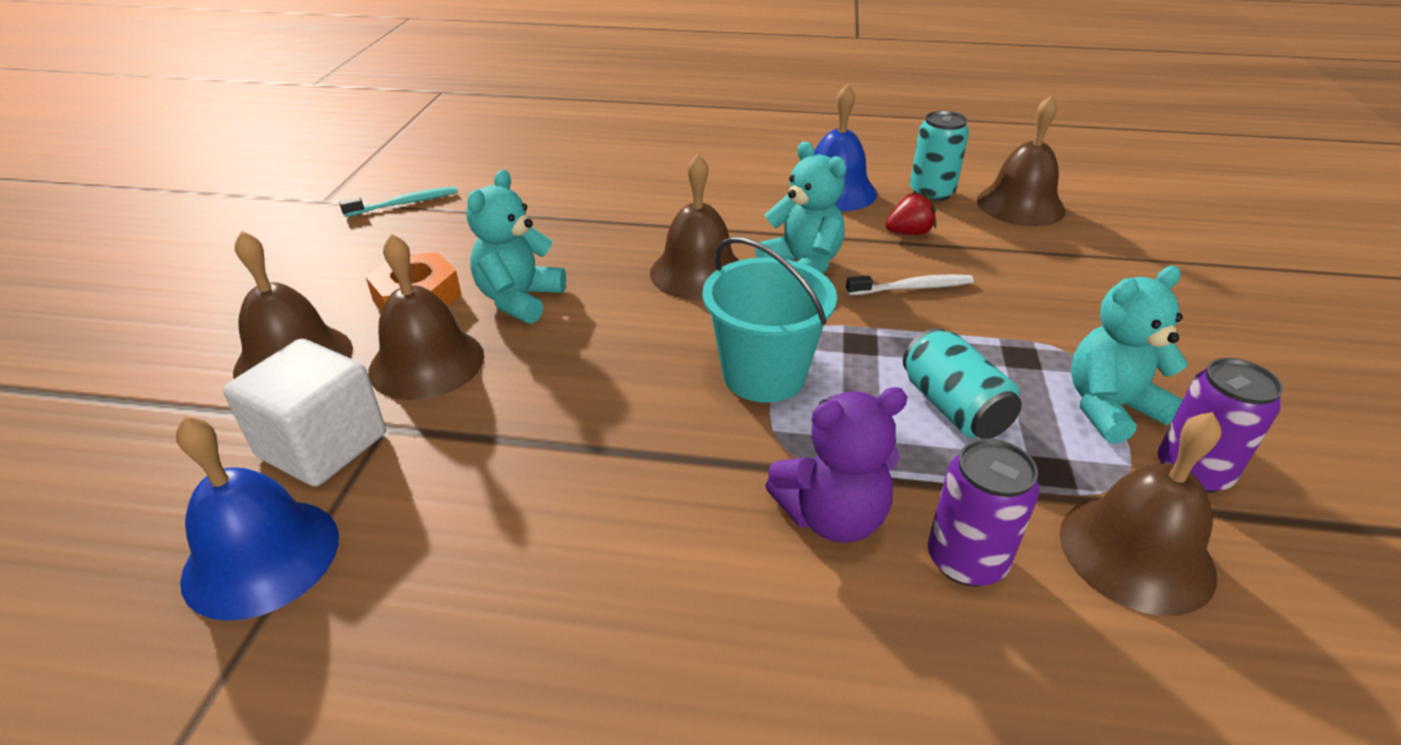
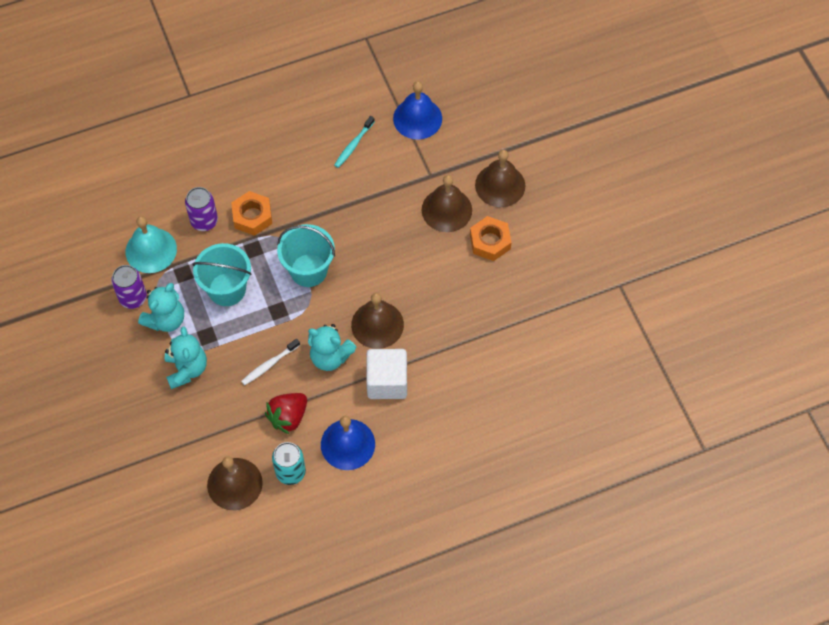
camera: 150 degrees right, 25 degrees up
white cube [223,339,386,486] -> white cube moved to [366,349,407,399]
turquoise toothbrush [339,187,457,217] -> turquoise toothbrush moved to [334,116,375,168]
turquoise teddy bear [466,170,566,324] -> turquoise teddy bear moved to [165,327,207,389]
purple teddy bear [765,387,908,543] -> orange nut [231,191,272,236]
red strawberry [885,192,936,235] -> red strawberry [265,393,307,434], size x1.50
turquoise can [903,328,1022,439] -> turquoise bucket [192,243,252,306]
brown bell [1060,412,1222,616] -> turquoise bell [125,216,177,273]

